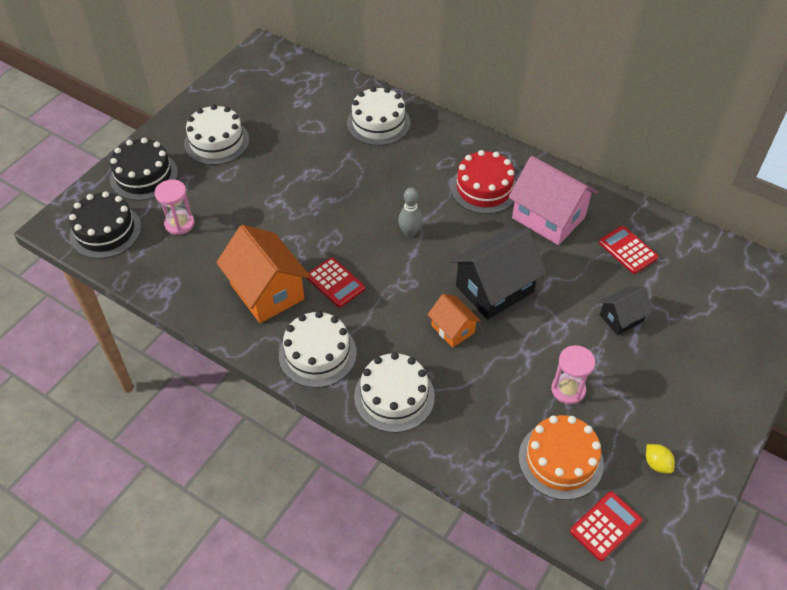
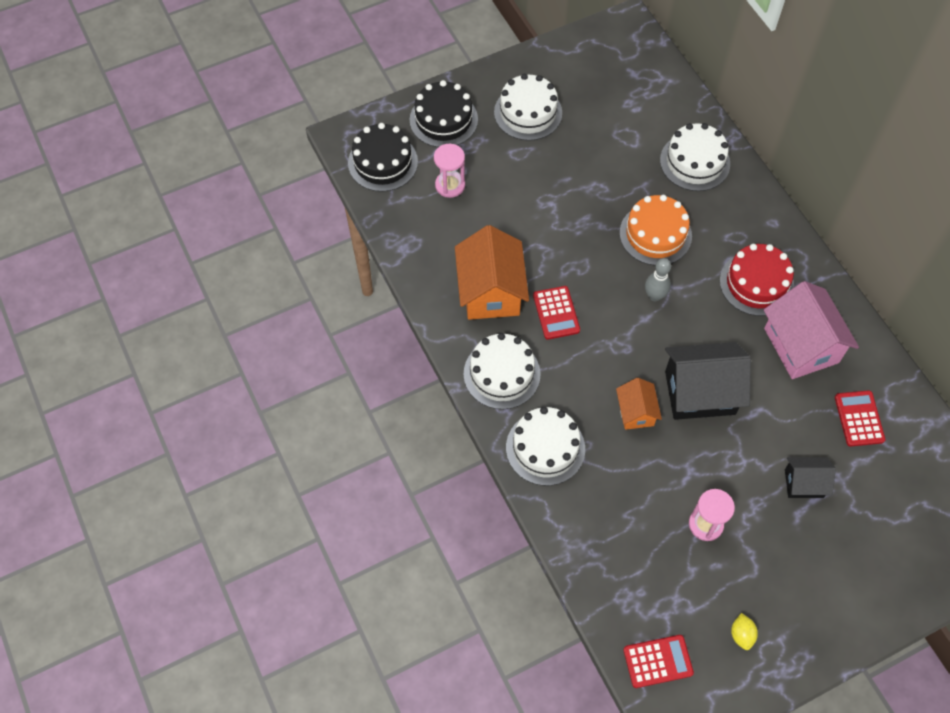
camera: 30 degrees right, 10 degrees up
orange cake [519,415,604,500] -> orange cake moved to [620,195,692,266]

